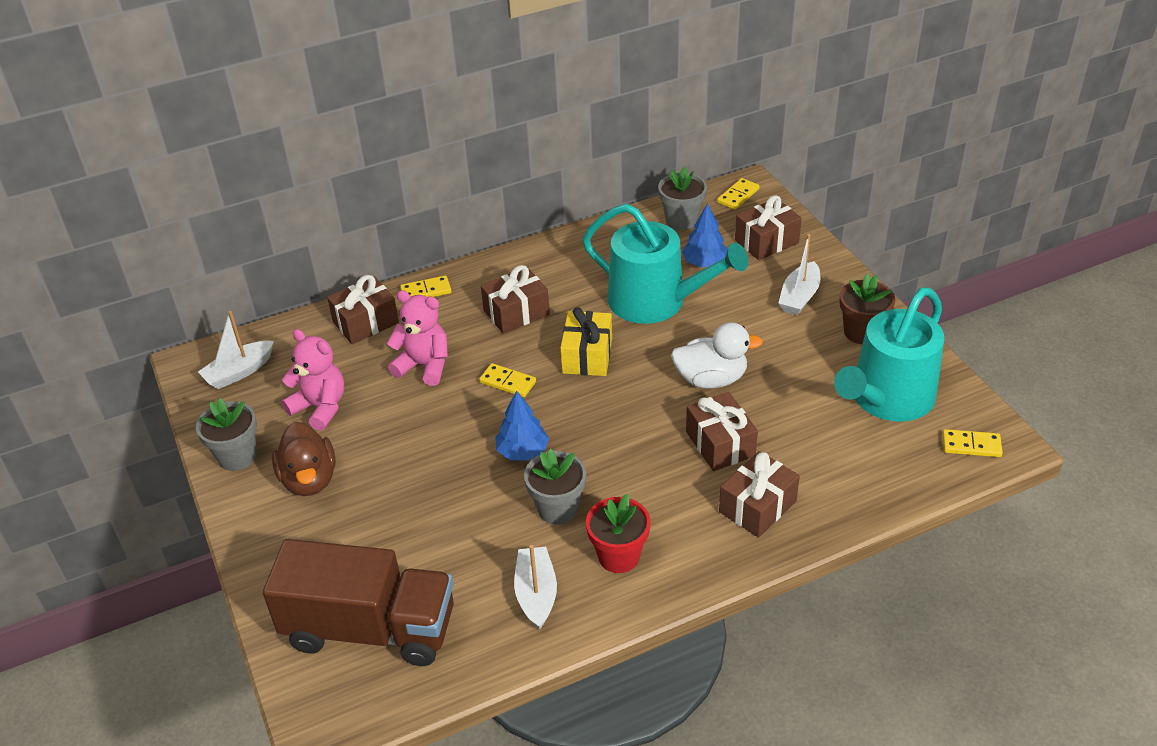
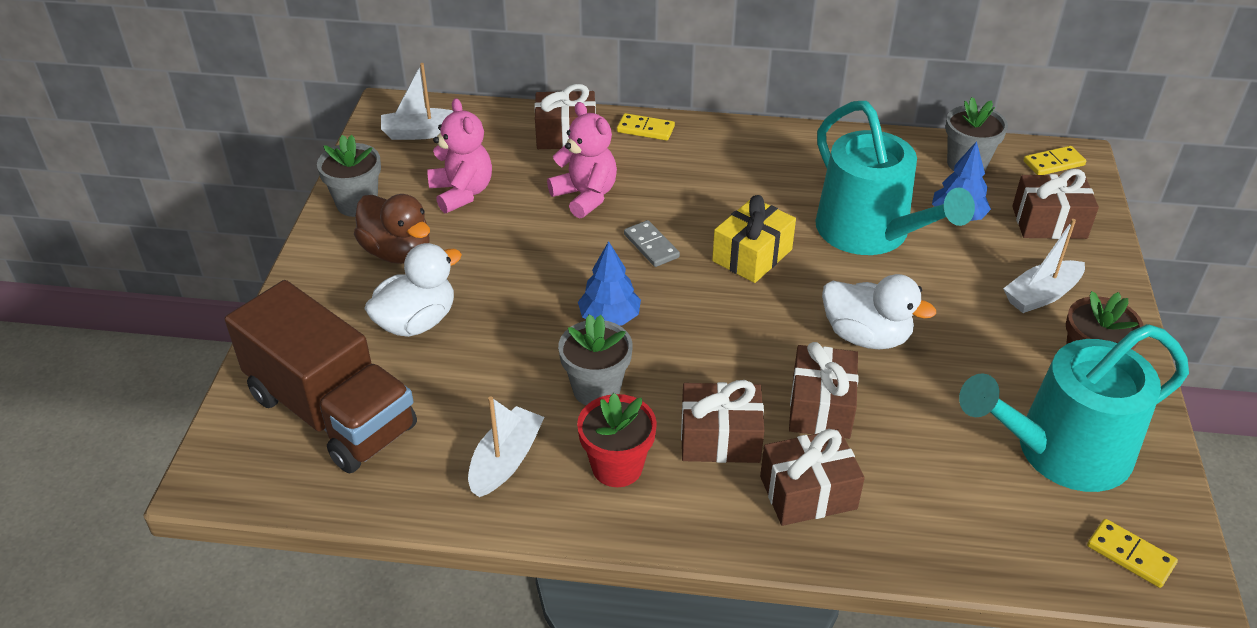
camera: 30 degrees right, 0 degrees up
brown duck [272,422,336,496] -> brown duck turned 60 degrees counterclockwise [354,194,430,264]
yellow domino [479,363,536,397] -> grey domino [624,220,680,267]
brown gift [481,265,550,334] -> brown gift moved to [681,380,764,463]
none -> white duck [364,243,462,337]

